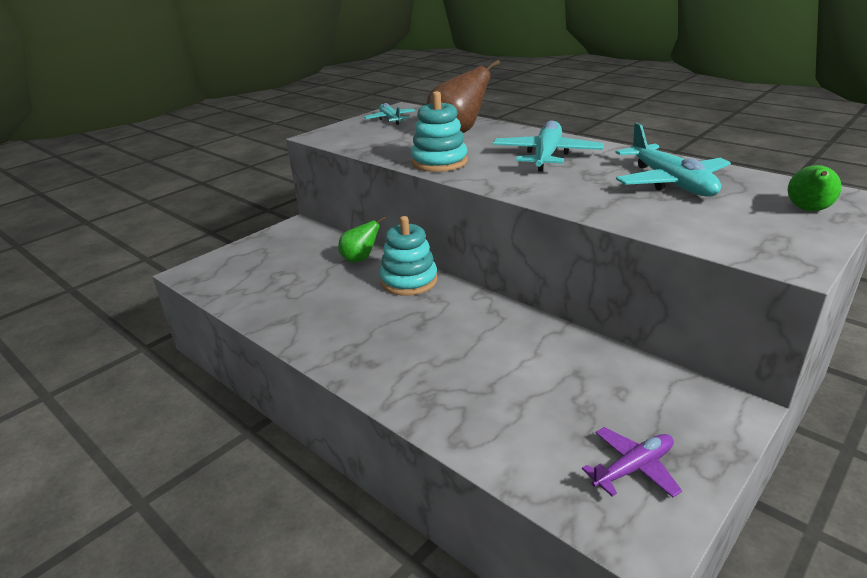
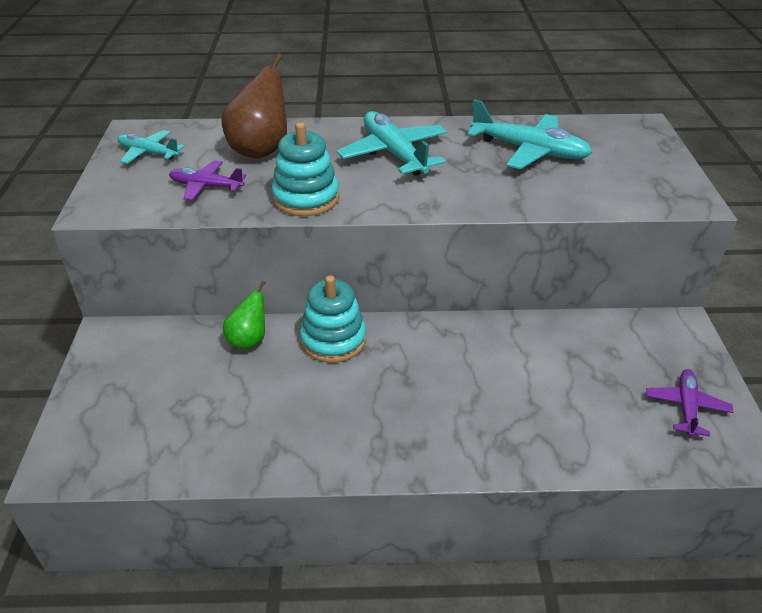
camera: 45 degrees left, 10 degrees up
green pear [788,165,842,211] -> none
none -> purple plane [169,160,246,201]

